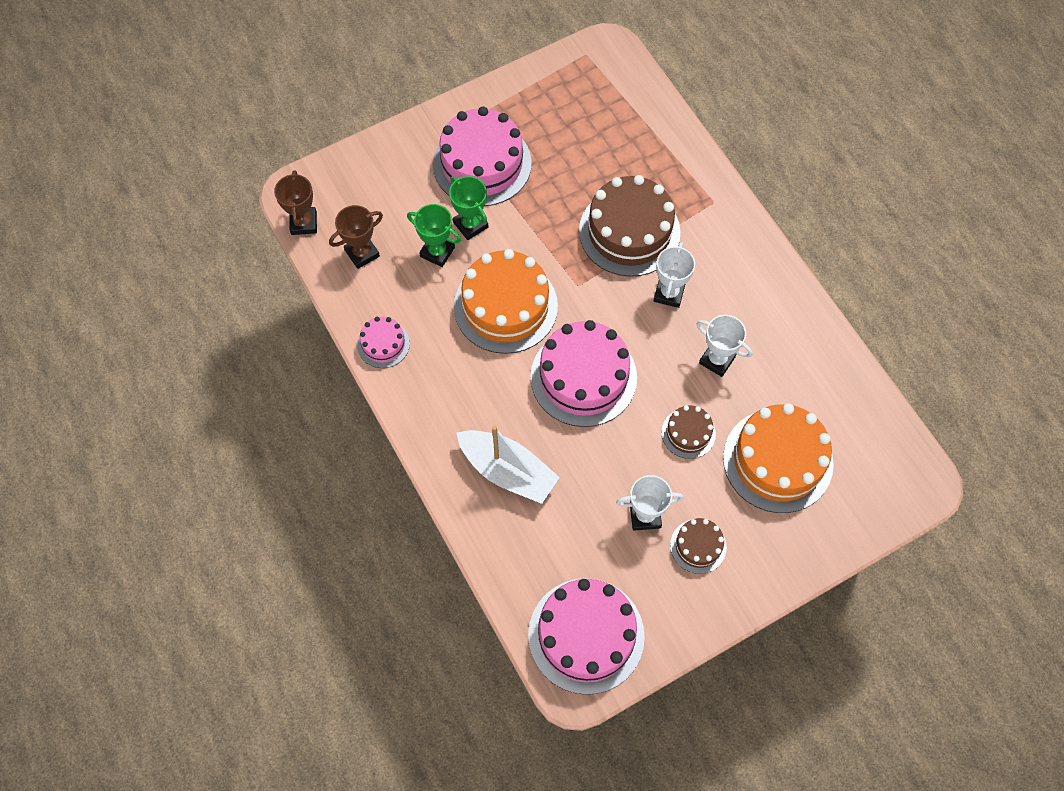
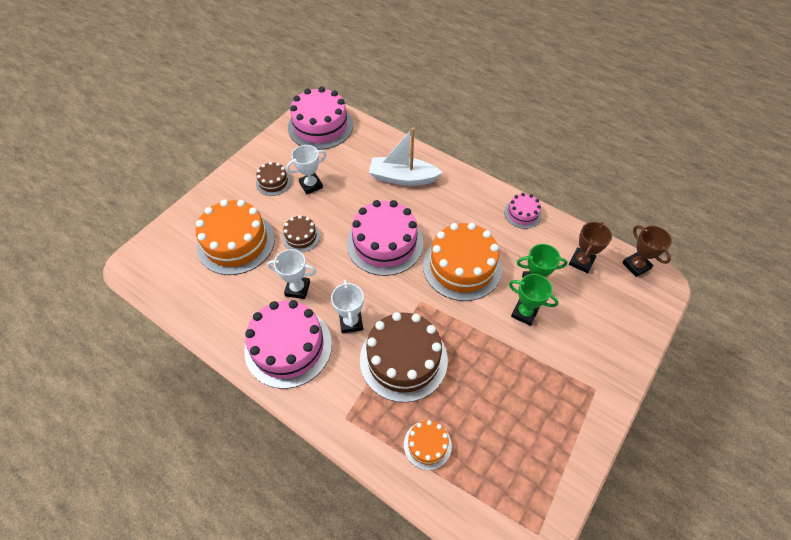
camera: 155 degrees right, 10 degrees down
pink cake [433,107,532,206] -> pink cake moved to [245,300,332,389]
none -> orange cake [404,420,452,470]

